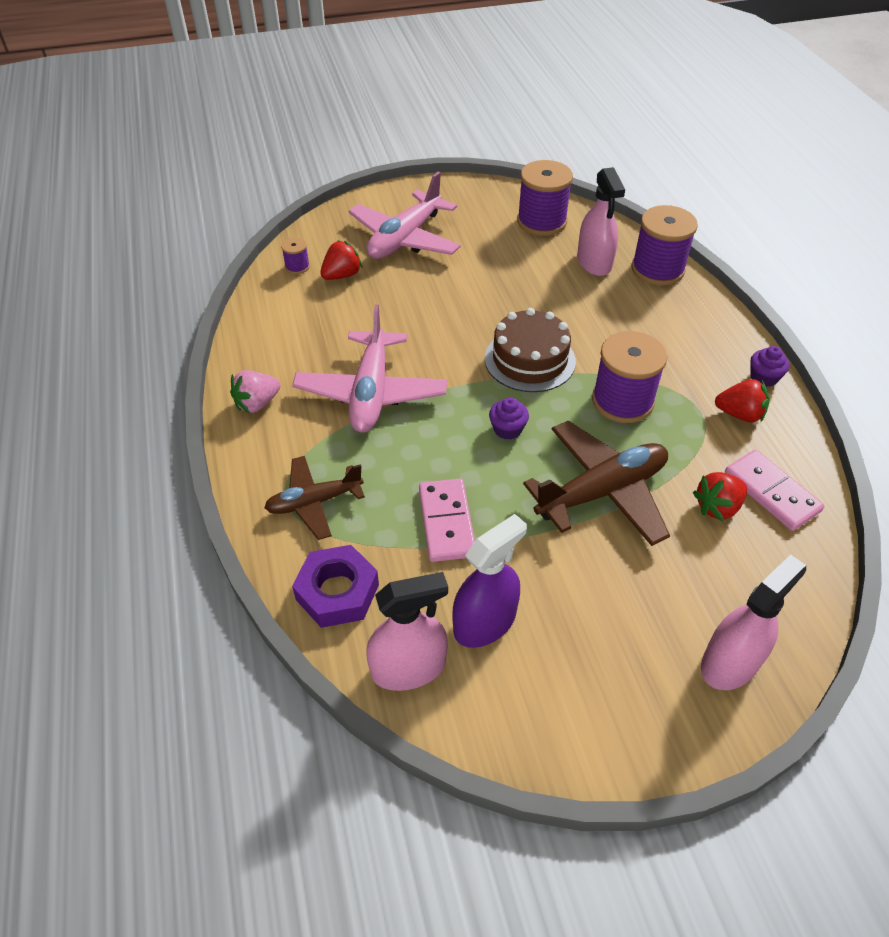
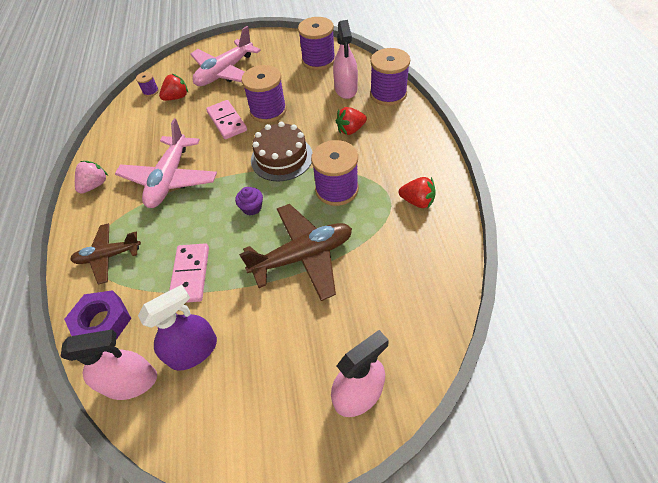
camera: 10 degrees right, 5 degrees up
pink strawberry [230,370,280,413] -> pink strawberry turned 150 degrees clockwise [75,161,108,194]
red strawberry [693,472,747,521] -> red strawberry moved to [336,107,367,135]
pink domino [725,450,824,531] -> pink domino moved to [206,100,247,139]
purple cupcake [750,346,790,387] -> none
none -> purple spool [242,65,287,123]

